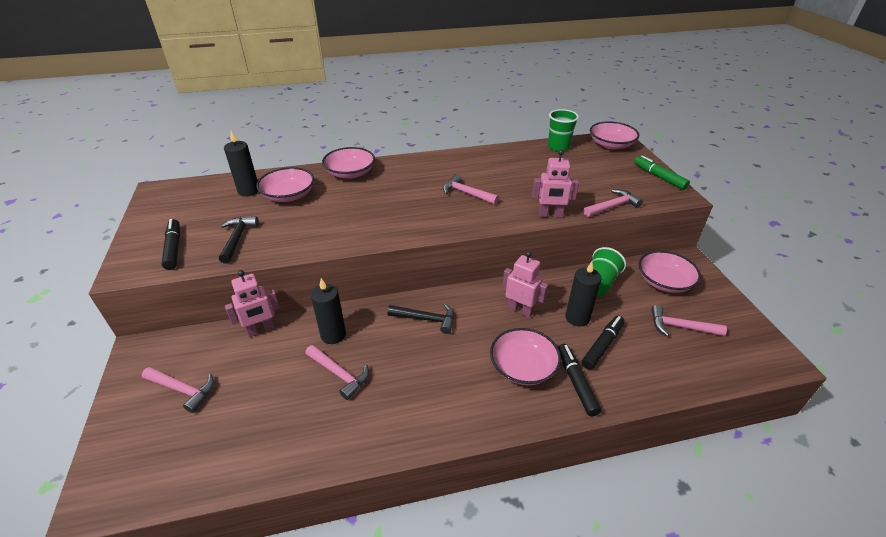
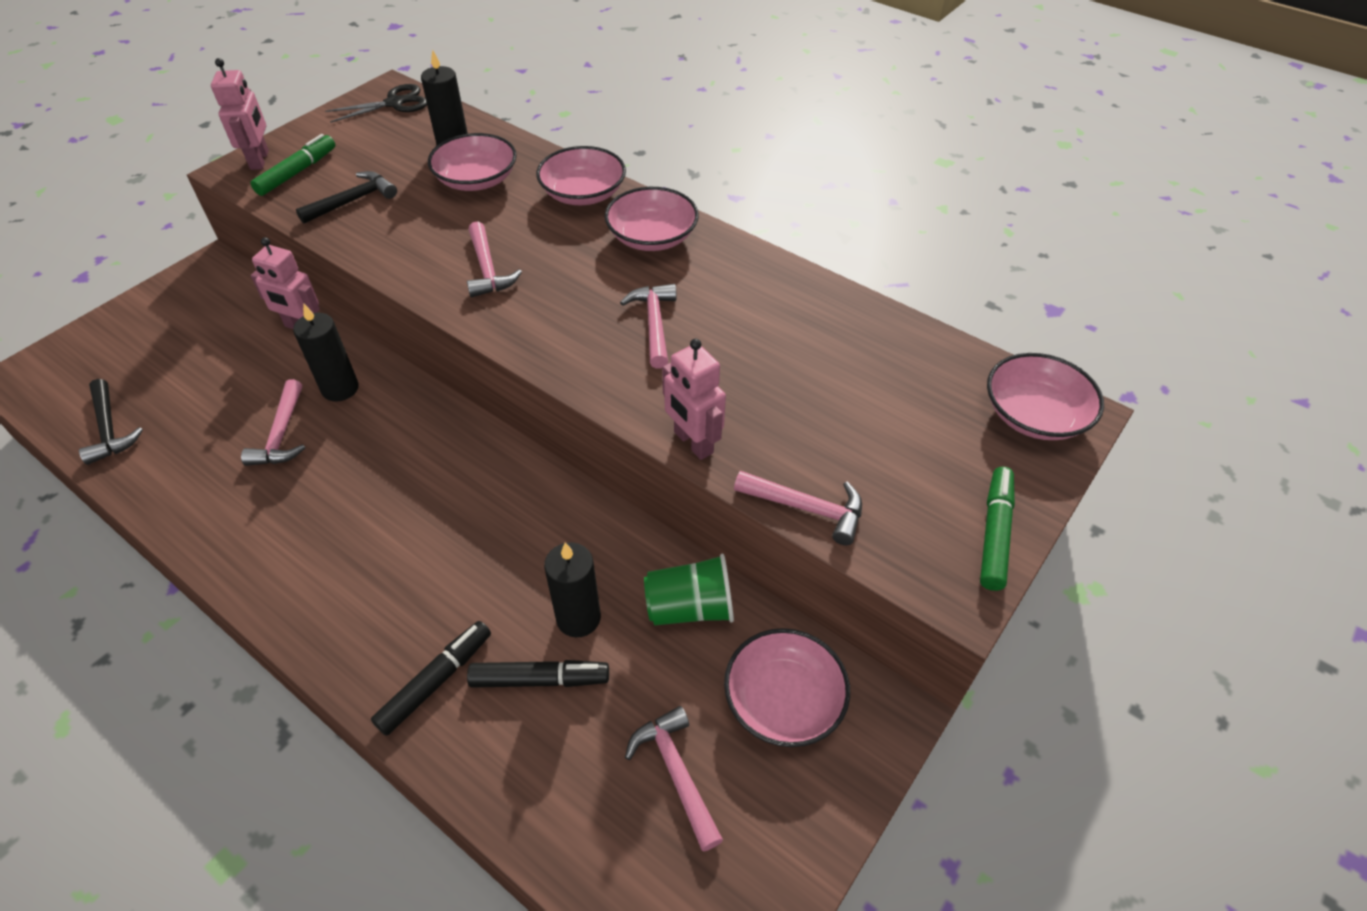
camera: 50 degrees right, 10 degrees up
pink hammer [142,367,214,413] -> pink hammer moved to [467,221,522,298]
black marker [162,219,180,270] -> green marker [250,134,336,196]
black hammer [388,303,454,334] -> black hammer moved to [79,379,143,465]
pink bowl [490,328,561,385] -> pink bowl moved to [604,187,699,251]
pink robot [503,251,548,318] -> pink robot moved to [211,58,269,170]
green cup [548,109,579,152] -> none
none -> black scissors [325,84,427,123]

